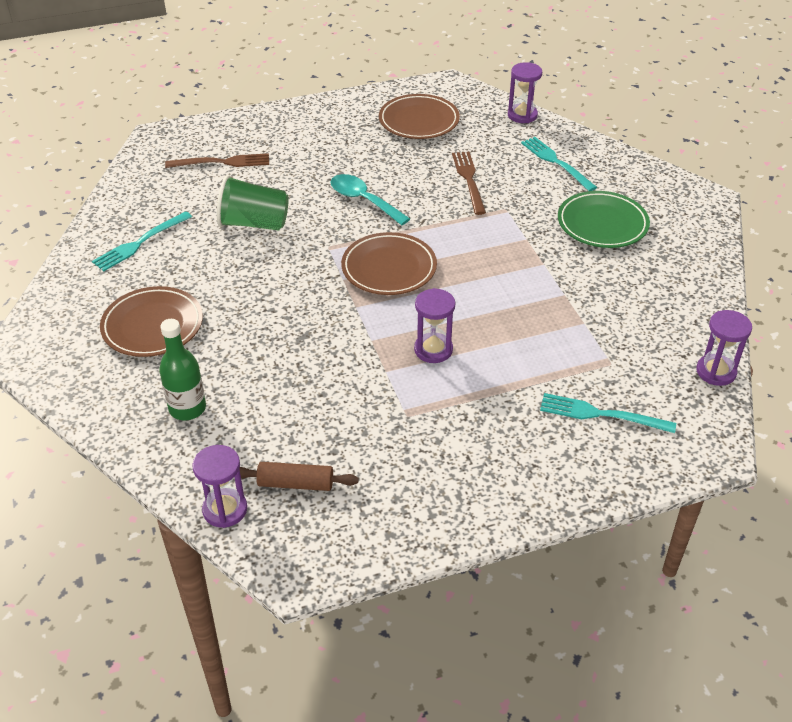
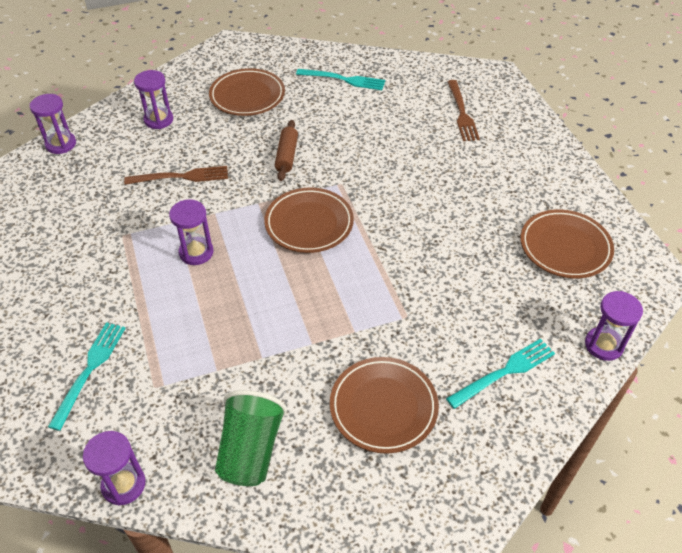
camera: 90 degrees right, 5 degrees up
turquoise fork [92,211,192,271] -> turquoise fork turned 150 degrees clockwise [296,69,385,90]
green bottle [159,319,206,420] -> purple hourglass [134,70,173,129]
green cup [217,175,289,231] -> green cup moved to [215,390,287,486]
brown rolling pin [239,462,359,491] -> brown rolling pin moved to [275,120,298,181]
turquoise spoon [331,174,410,225] -> none
brown fork [452,152,486,215] -> brown fork moved to [124,166,228,185]
green plate [558,191,650,248] -> brown plate [330,357,439,454]

